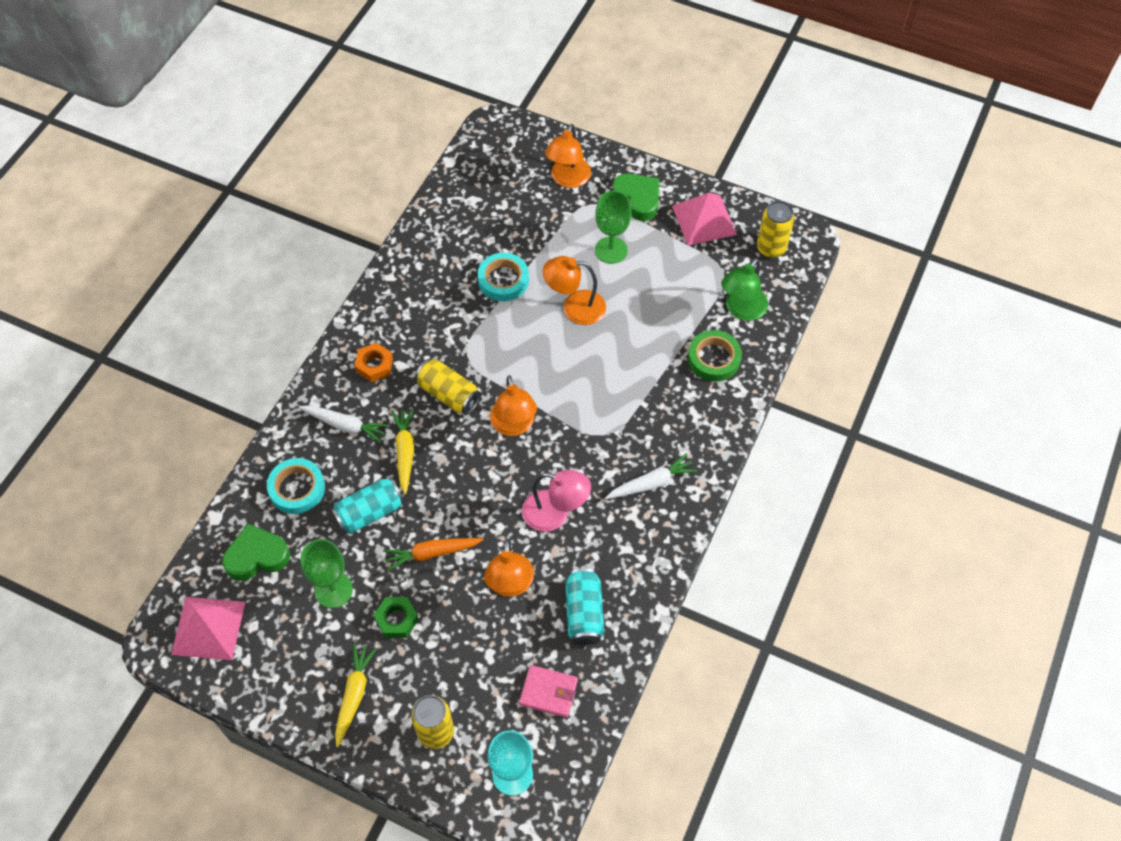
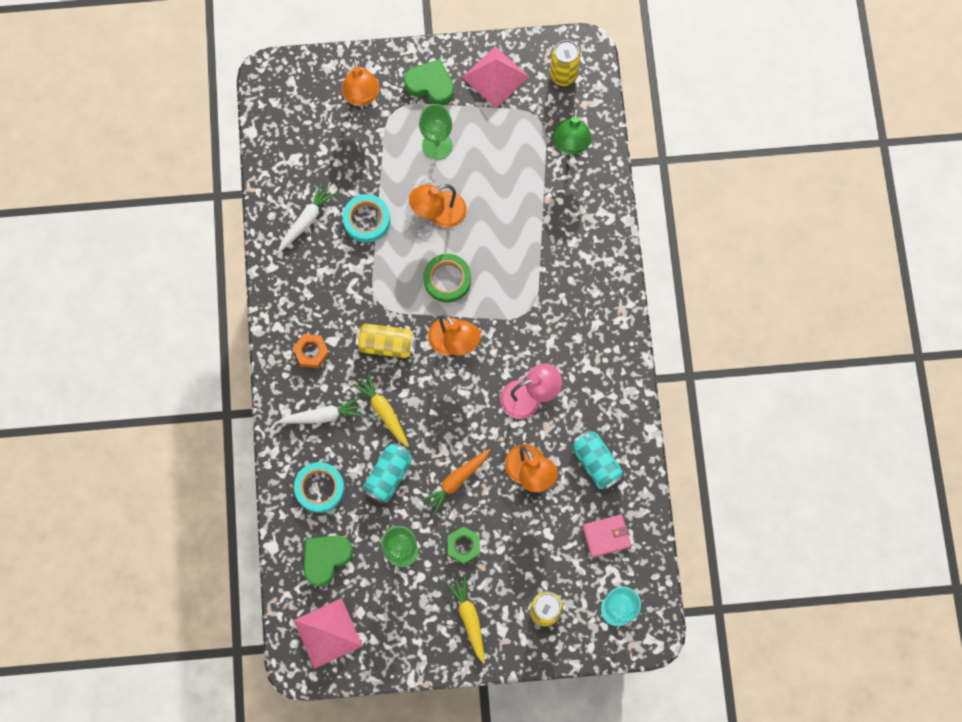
camera: 30 degrees left, 15 degrees up
white carrot [605,453,697,499] -> white carrot moved to [279,183,336,252]
green tape [688,330,742,382] -> green tape moved to [423,254,471,303]

